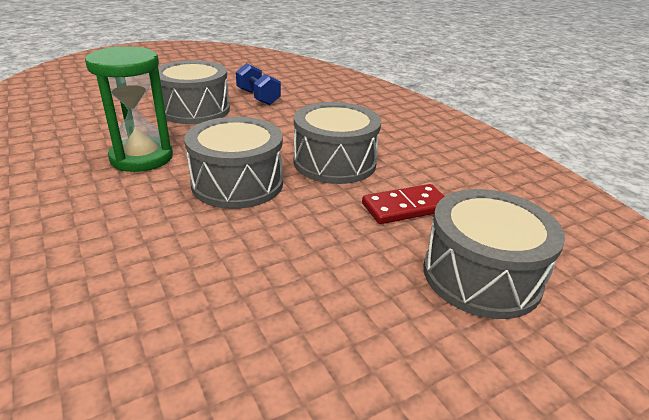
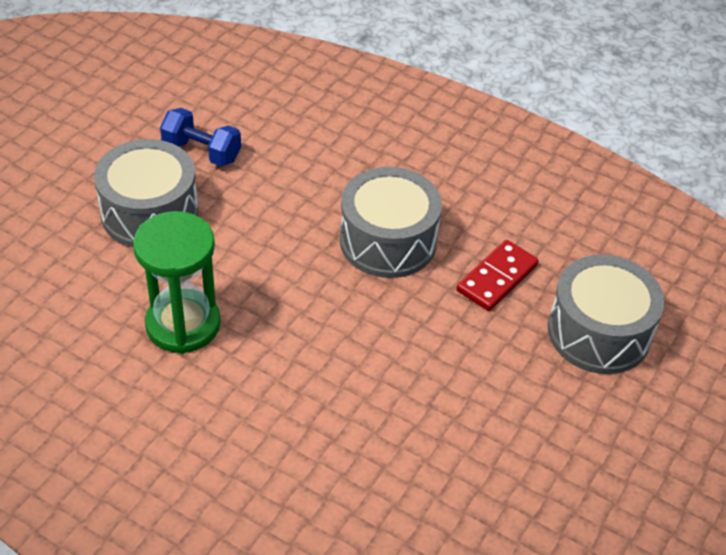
camera: 30 degrees left, 15 degrees up
grey drum [184,117,283,209] -> none

